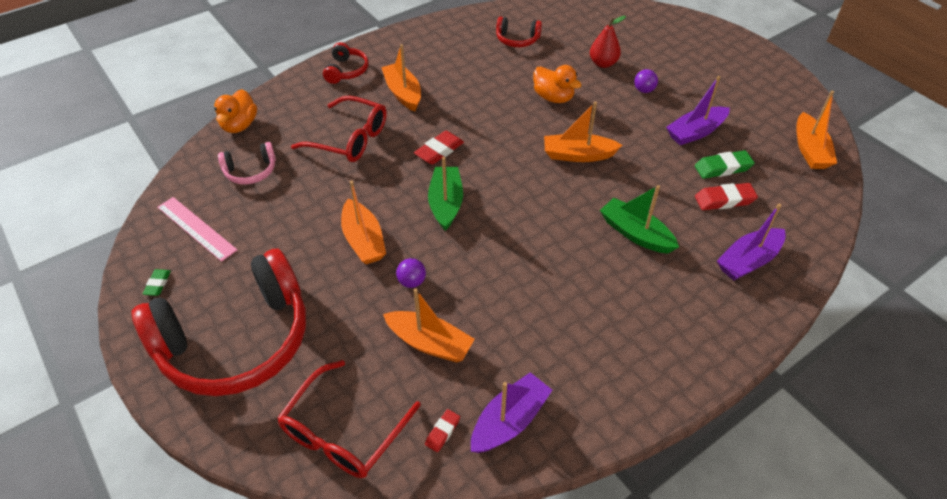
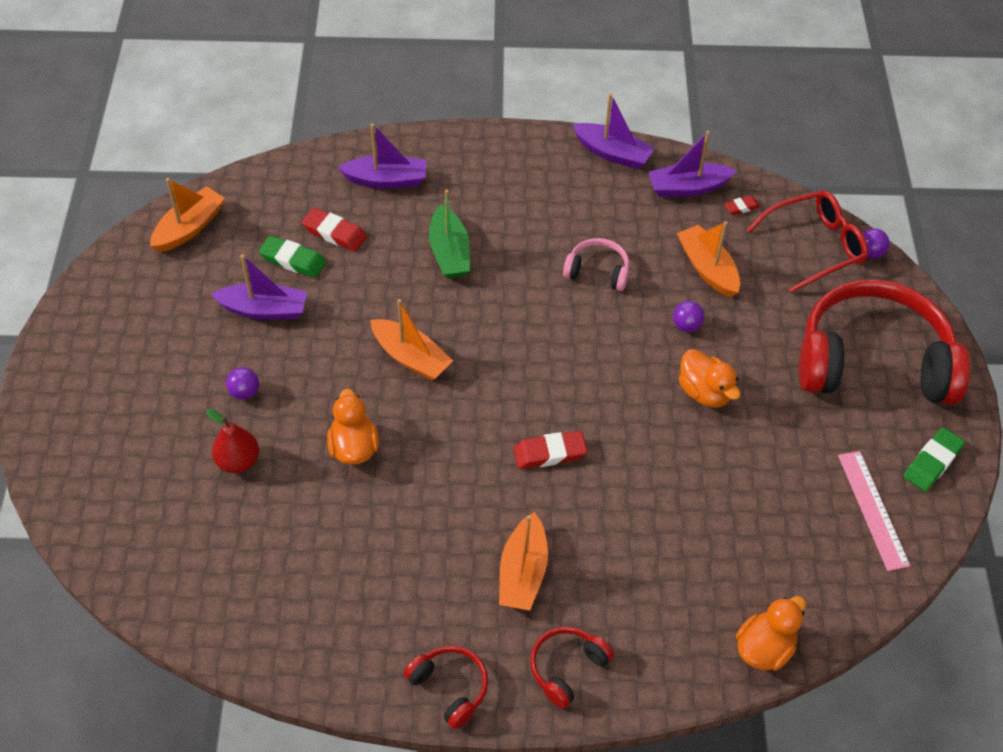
camera: 145 degrees left, 5 degrees up
green eraser [143,269,171,296] -> green eraser [903,427,965,491], size x1.72
pink headphones [218,142,276,185] -> pink headphones moved to [563,238,629,291]
red glasses [291,96,387,162] -> none
orange boat [341,181,386,264] -> orange duck [679,349,741,407]
green boat [428,157,463,231] -> none
red headphones [496,17,542,47] -> red headphones moved to [404,645,488,729]
none -> purple boat [572,93,655,169]
none -> purple ball [863,228,890,258]

